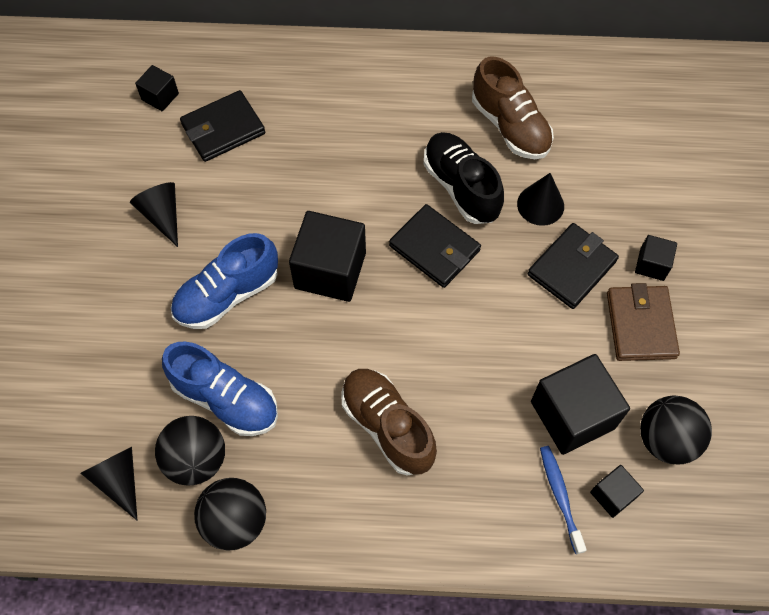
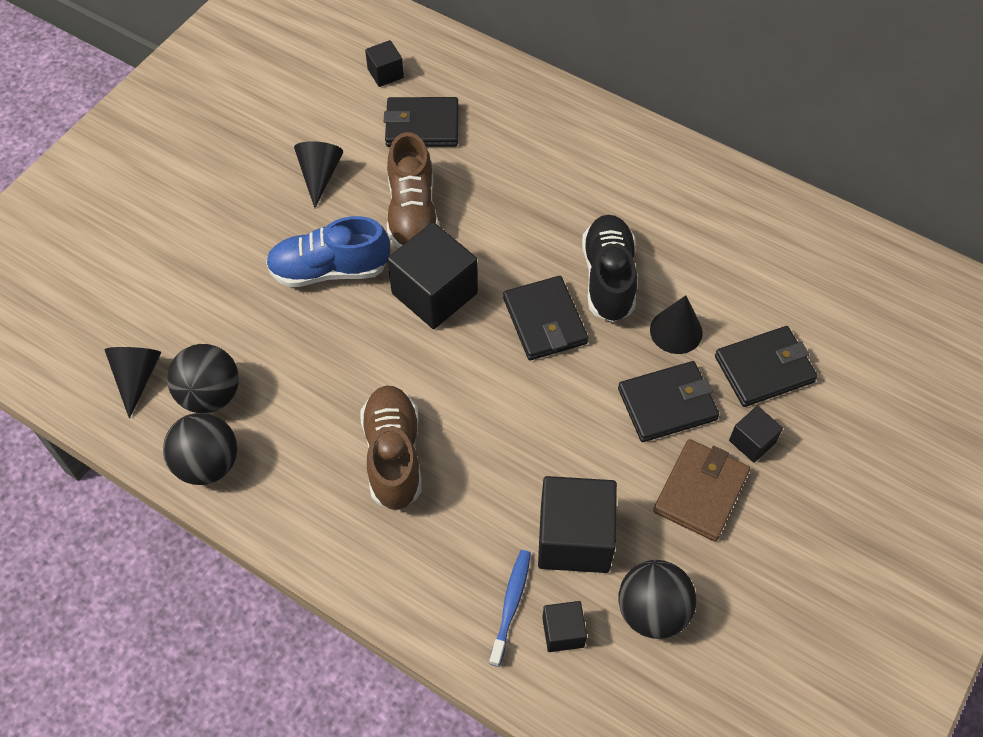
camera: 30 degrees right, 5 degrees down
blue shoe [162,342,278,436] -> none
brown shoe [472,57,554,159] -> brown shoe moved to [387,132,439,248]
none -> black wallet [715,326,818,407]

